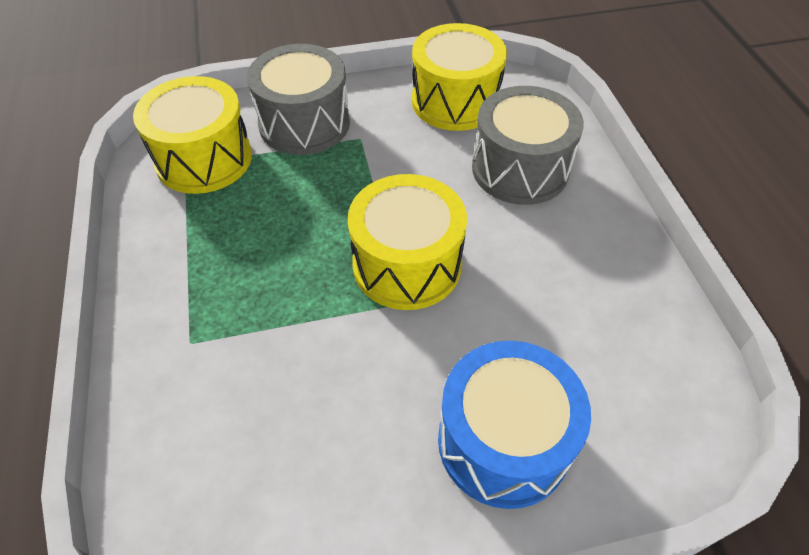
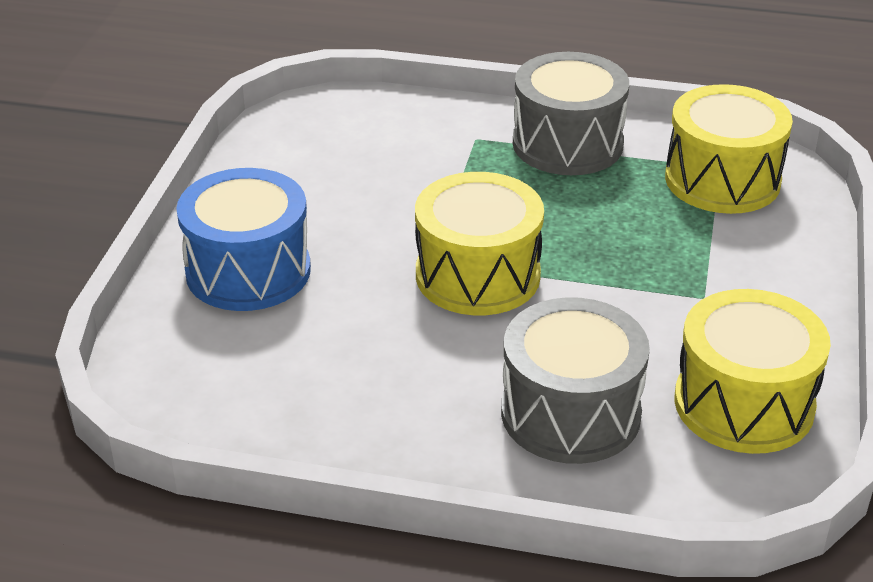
camera: 115 degrees right, 15 degrees down
grey drum [247,44,350,155] -> grey drum moved to [513,52,629,175]

